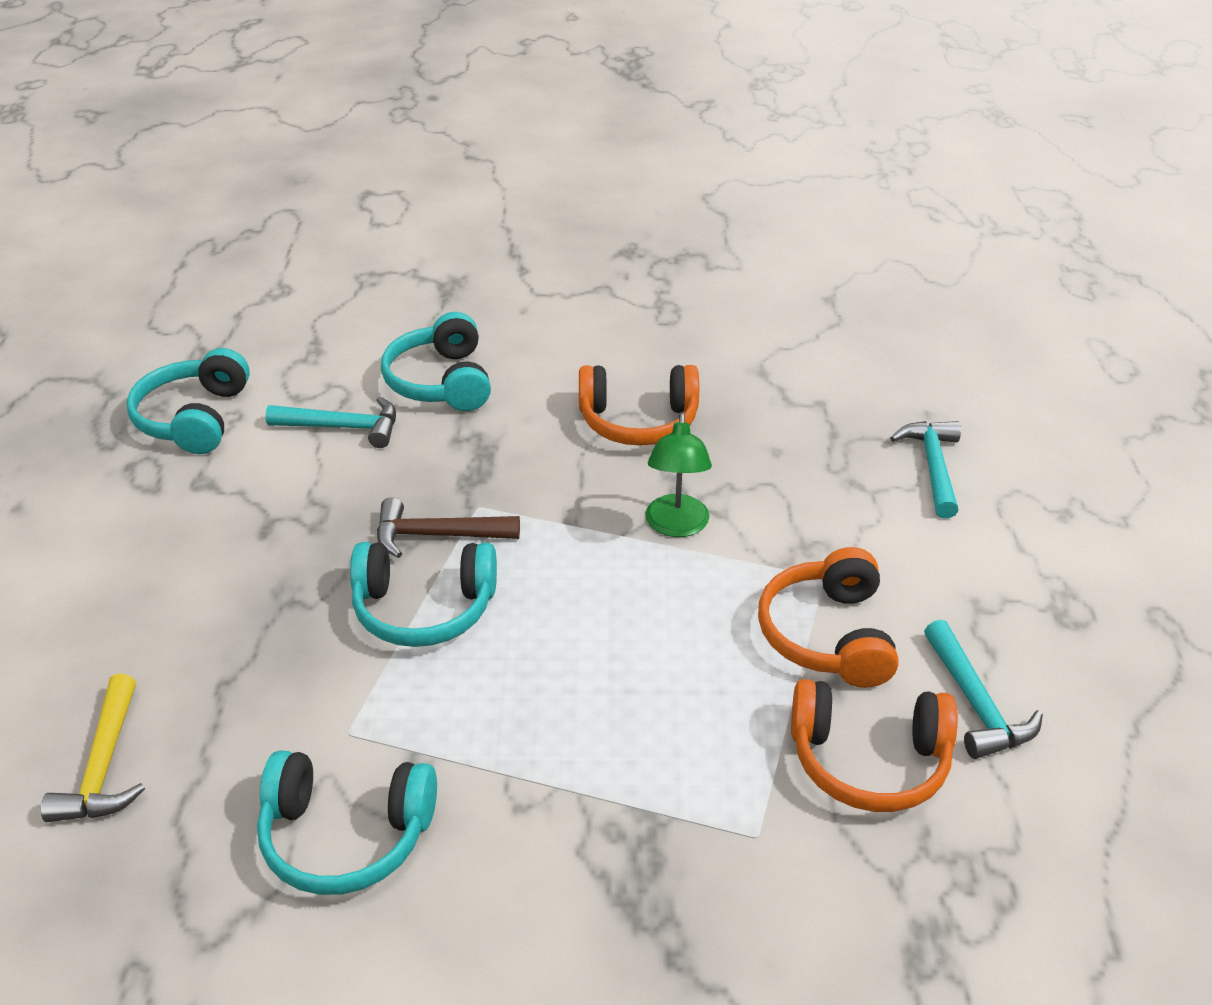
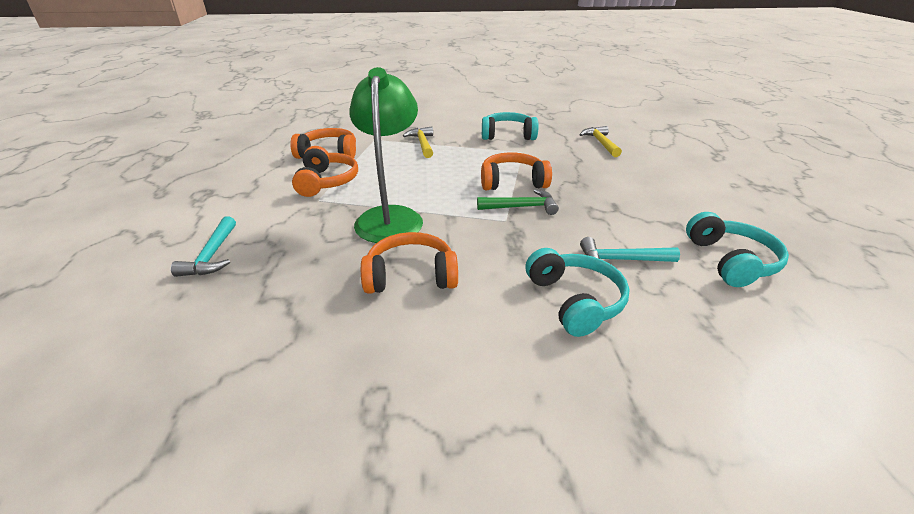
camera: 175 degrees right, 5 degrees down
turquoise headphones [350,542,497,647] -> orange headphones [481,152,552,190]
brown hammer [377,497,520,558] -> green hammer [477,189,559,215]
green lamp [645,413,712,537] -> green lamp [349,67,423,243], size x1.82
turquoise hammer [924,619,1043,759] -> none
none -> yellow hammer [403,126,433,158]

